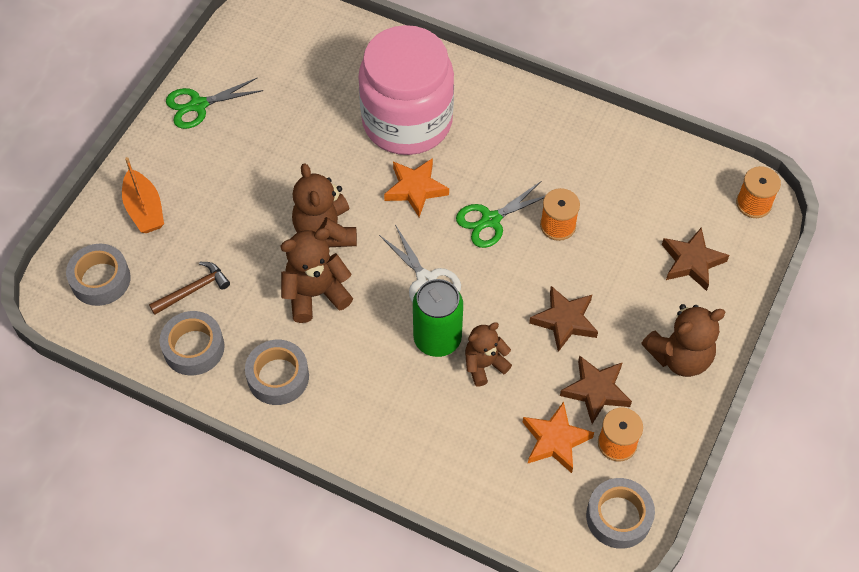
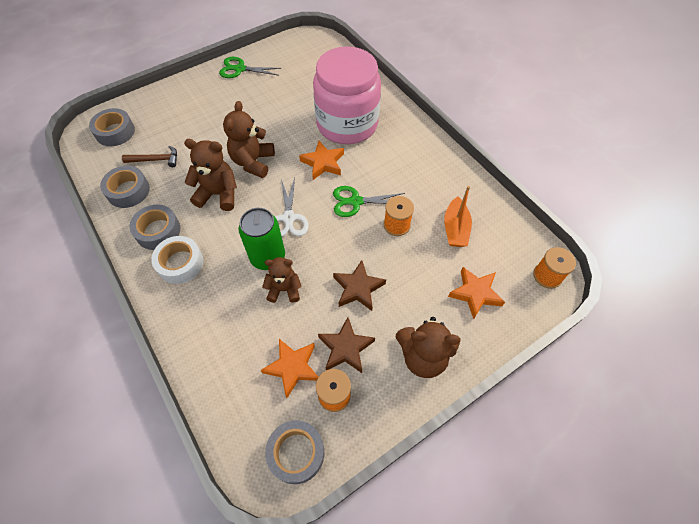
camera: 30 degrees right, 0 degrees up
orange boat [122,157,164,233] -> orange boat moved to [444,186,472,247]
brown star [662,227,729,291] -> orange star [448,267,505,319]
none -> white tape [151,236,204,284]

